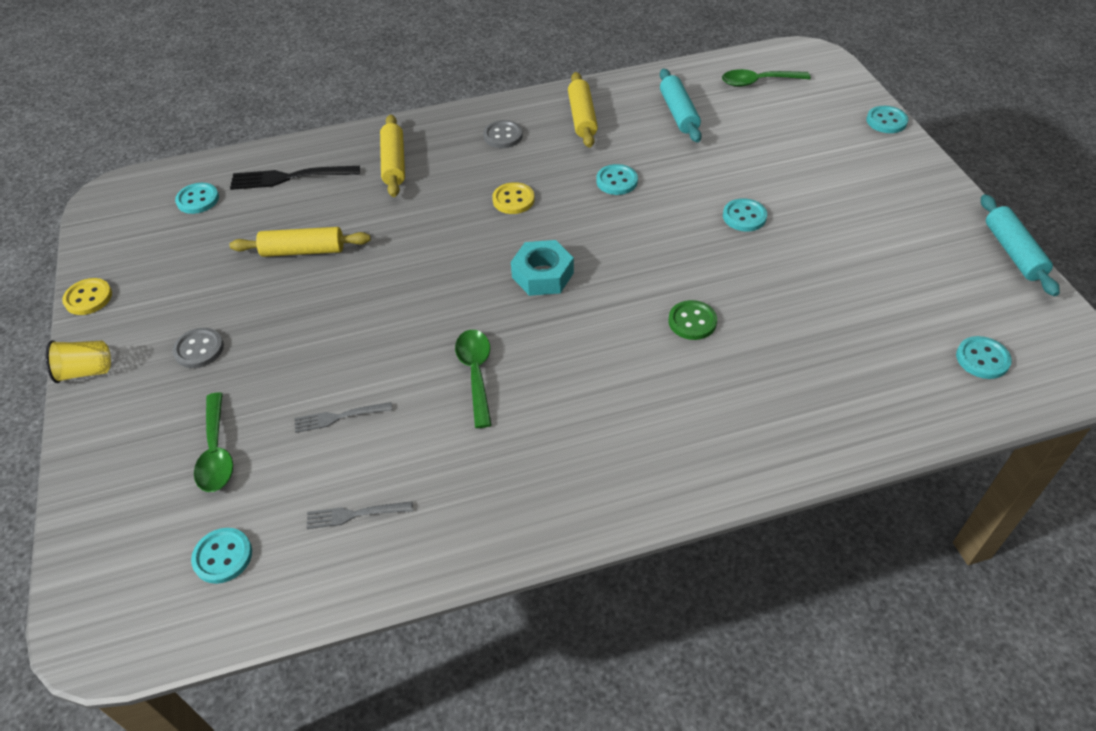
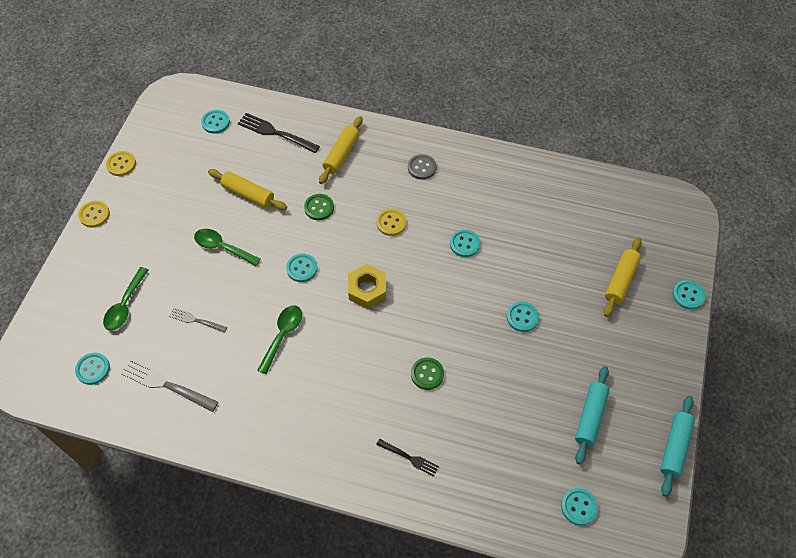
camera: 30 degrees right, 10 degrees up
yellow cup [45,340,111,383] -> yellow button [78,201,110,227]
grey button [173,328,224,368] -> none
grey fork [306,501,413,529] -> grey fork [121,358,219,412], size x1.67
turquoise nut [511,240,574,296] -> yellow nut [348,264,386,309]
yellow rolling pin [568,72,598,148] -> yellow rolling pin moved to [604,238,642,317]
turquoise rolling pin [660,69,702,143] -> turquoise rolling pin moved to [575,366,609,465]
green spoon [722,69,811,87] -> green spoon moved to [194,229,261,266]
none -> turquoise button [286,254,317,282]
none -> green button [304,194,334,220]
none -> black fork [376,439,439,477]

